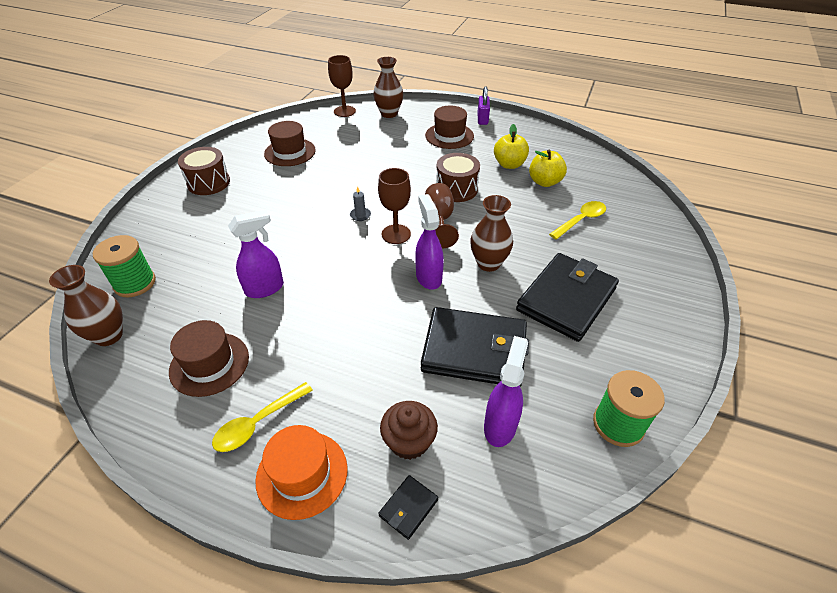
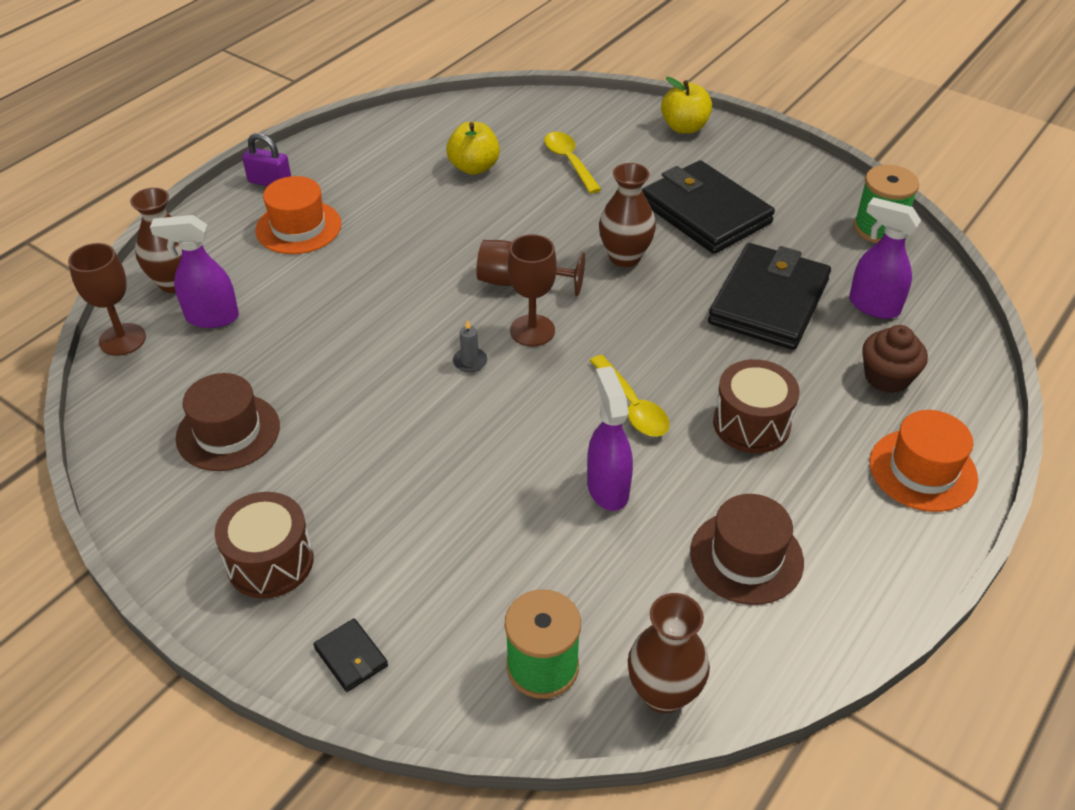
camera: 75 degrees left, 0 degrees up
yellow spoon [212,382,313,452] -> yellow spoon moved to [590,355,670,437]
black wallet [378,475,438,540] -> black wallet moved to [313,618,388,692]
purple spray bottle [415,194,444,290] -> purple spray bottle moved to [150,215,239,328]
brown hat [425,106,474,149] -> orange hat [255,176,341,254]
brown drum [436,153,480,202] -> brown drum moved to [713,359,800,453]
yellow apple [494,124,529,169] -> yellow apple moved to [661,76,712,133]

